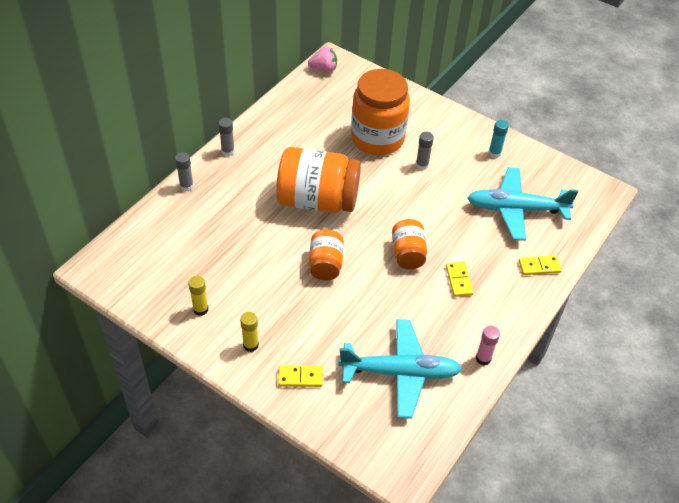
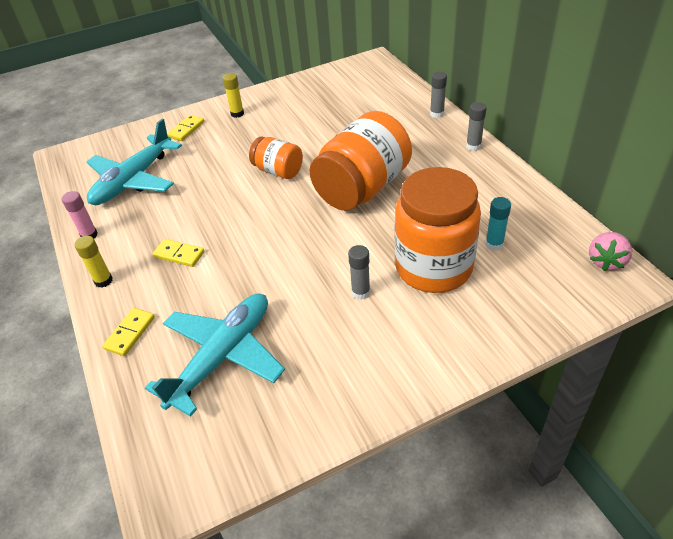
camera: 125 degrees right, 5 degrees down
yellow glue stick [188,276,209,316] -> yellow glue stick moved to [74,236,112,288]
orange jar [392,219,427,269] -> none
turquoise glue stick [488,120,509,158] -> turquoise glue stick moved to [485,197,511,251]

